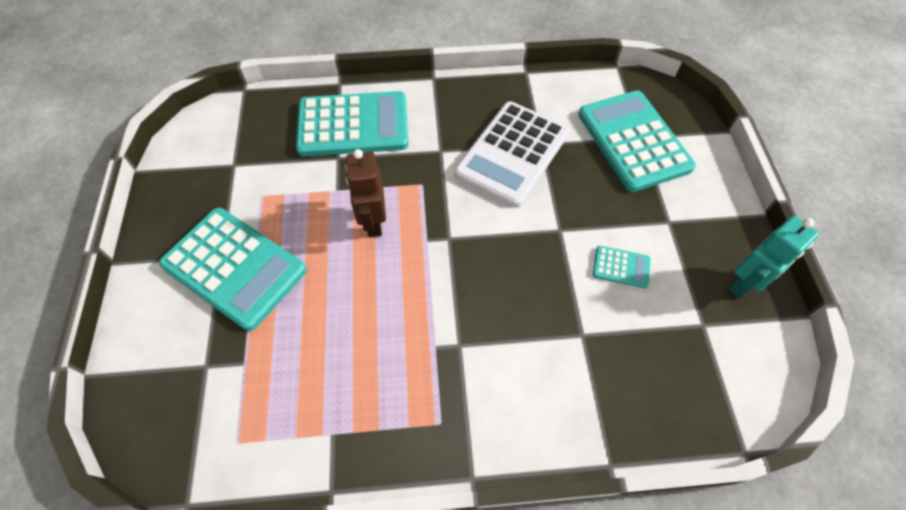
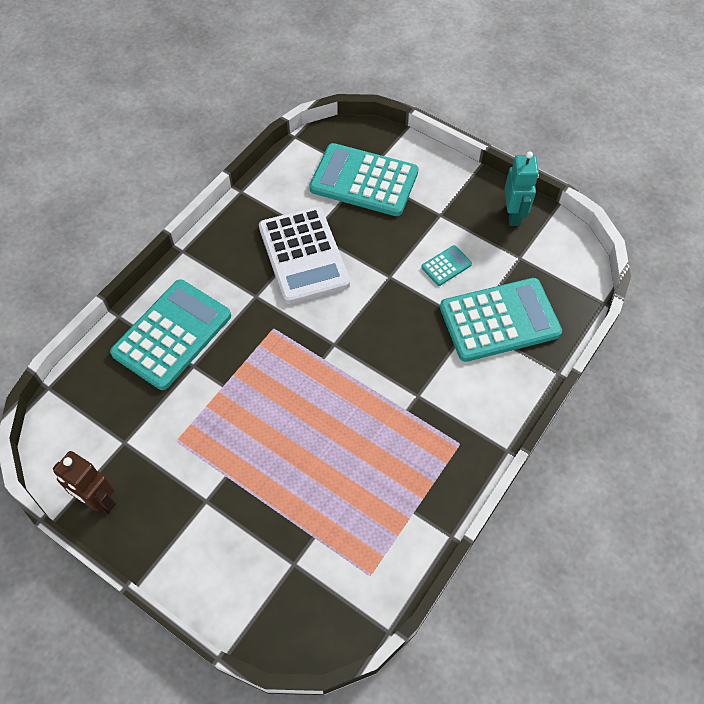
camera: 50 degrees left, 0 degrees up
turquoise calculator [159,208,307,331] -> turquoise calculator moved to [440,278,562,362]
brown robot [345,149,386,237] -> brown robot moved to [53,451,116,514]

